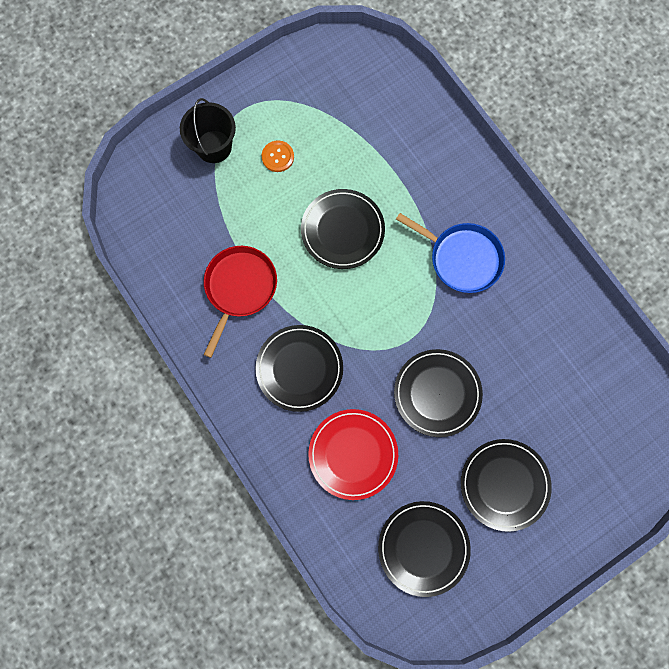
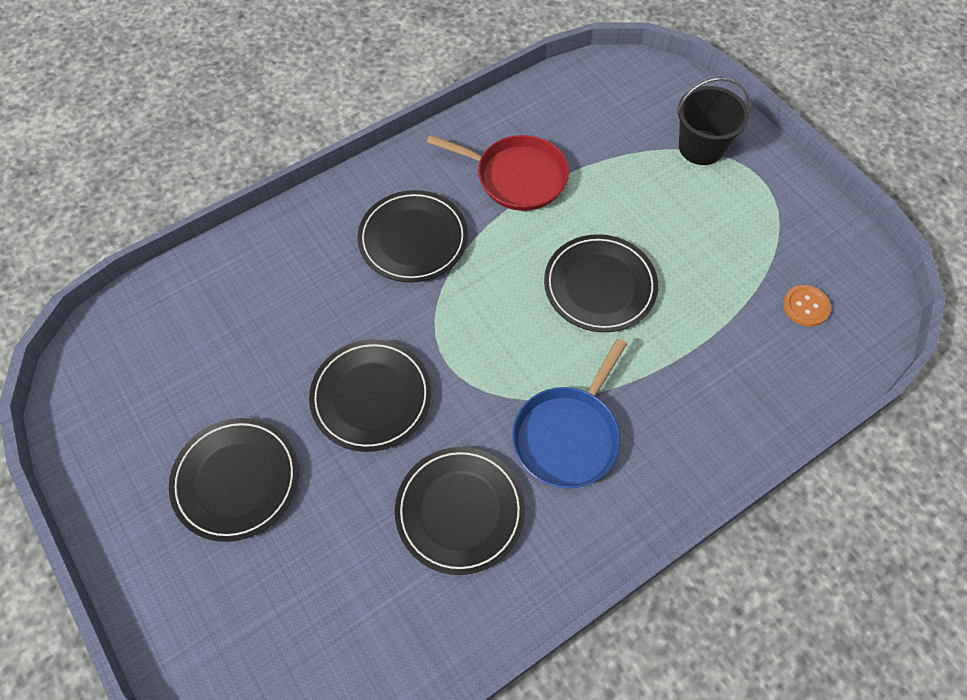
camera: 90 degrees right, 15 degrees down
orange button [262,140,294,172] -> orange button moved to [783,285,831,327]
red plate [308,409,398,500] -> none
black plate [378,501,471,597] -> black plate moved to [395,447,525,575]

